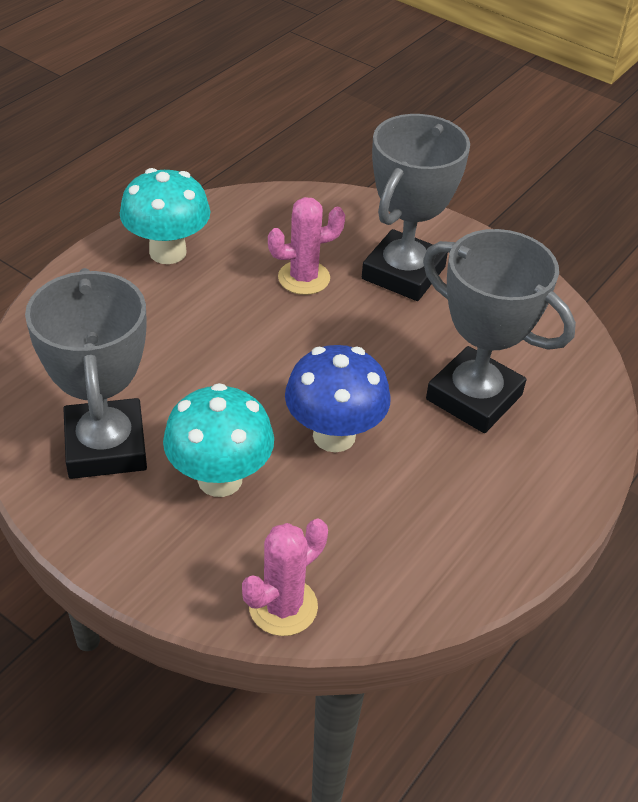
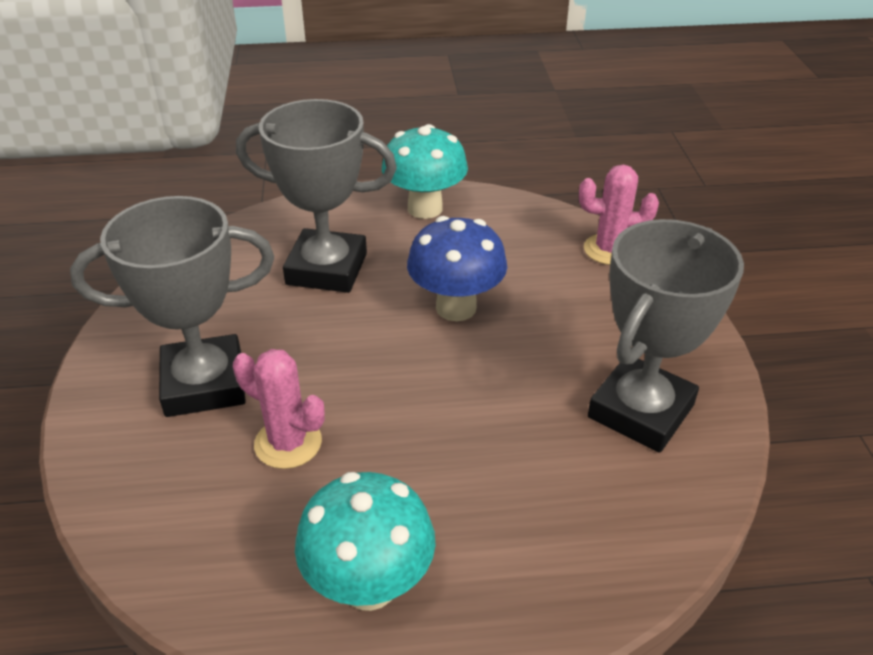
camera: 130 degrees left, 5 degrees down
turquoise mushroom [163,383,274,497] -> turquoise mushroom moved to [382,124,468,219]
grey trophy [423,229,576,433] -> grey trophy turned 75 degrees counterclockwise [236,99,397,293]

